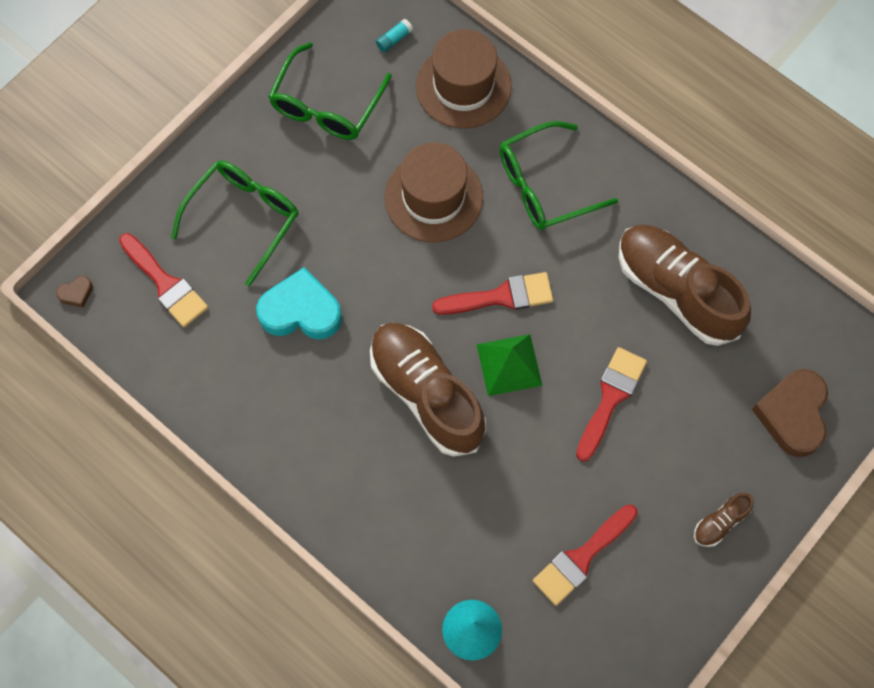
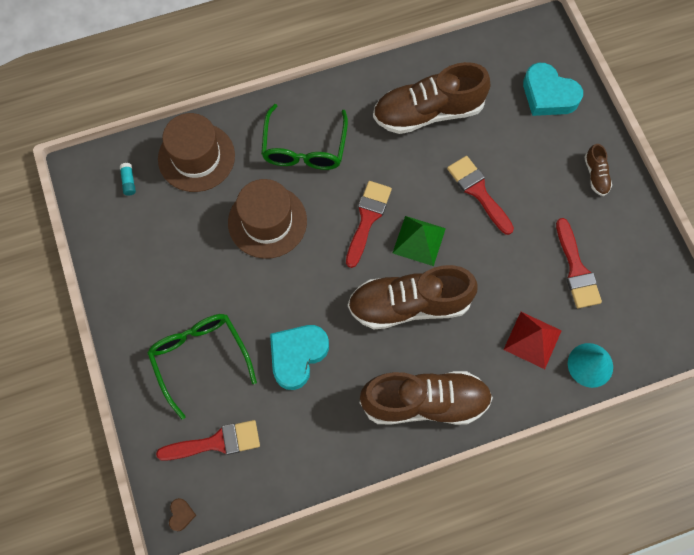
camera: 60 degrees left, 0 degrees up
green glasses [268,42,392,140] -> none
brown heart [752,369,828,457] -> turquoise heart [523,63,583,116]
none -> brown shoe [360,371,493,425]
none -> red pyramid [504,312,562,369]

